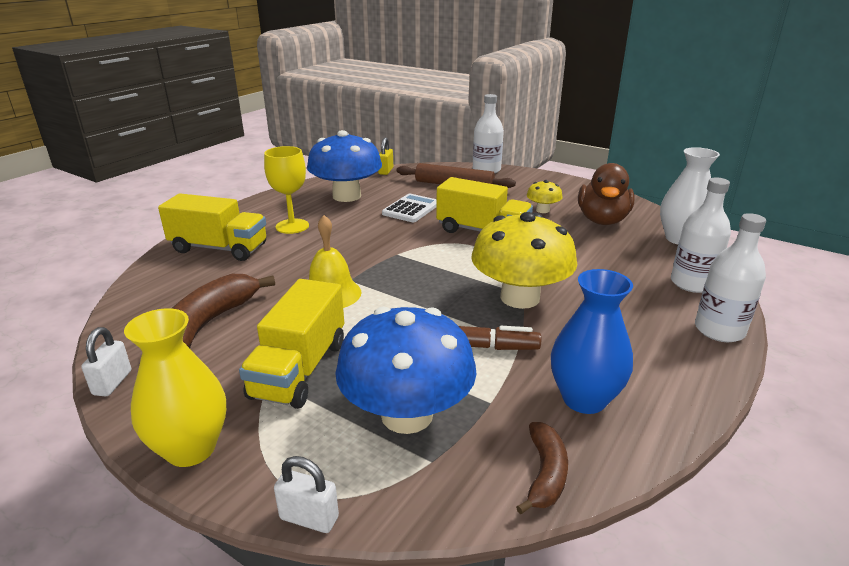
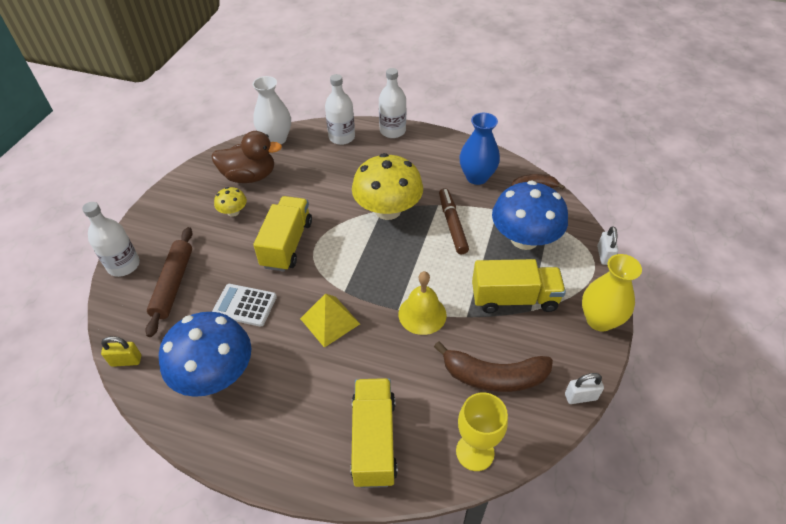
camera: 105 degrees left, 20 degrees up
yellow goblet [264,146,309,234] -> yellow goblet moved to [456,392,508,471]
none -> yellow pyramid [300,293,360,348]

